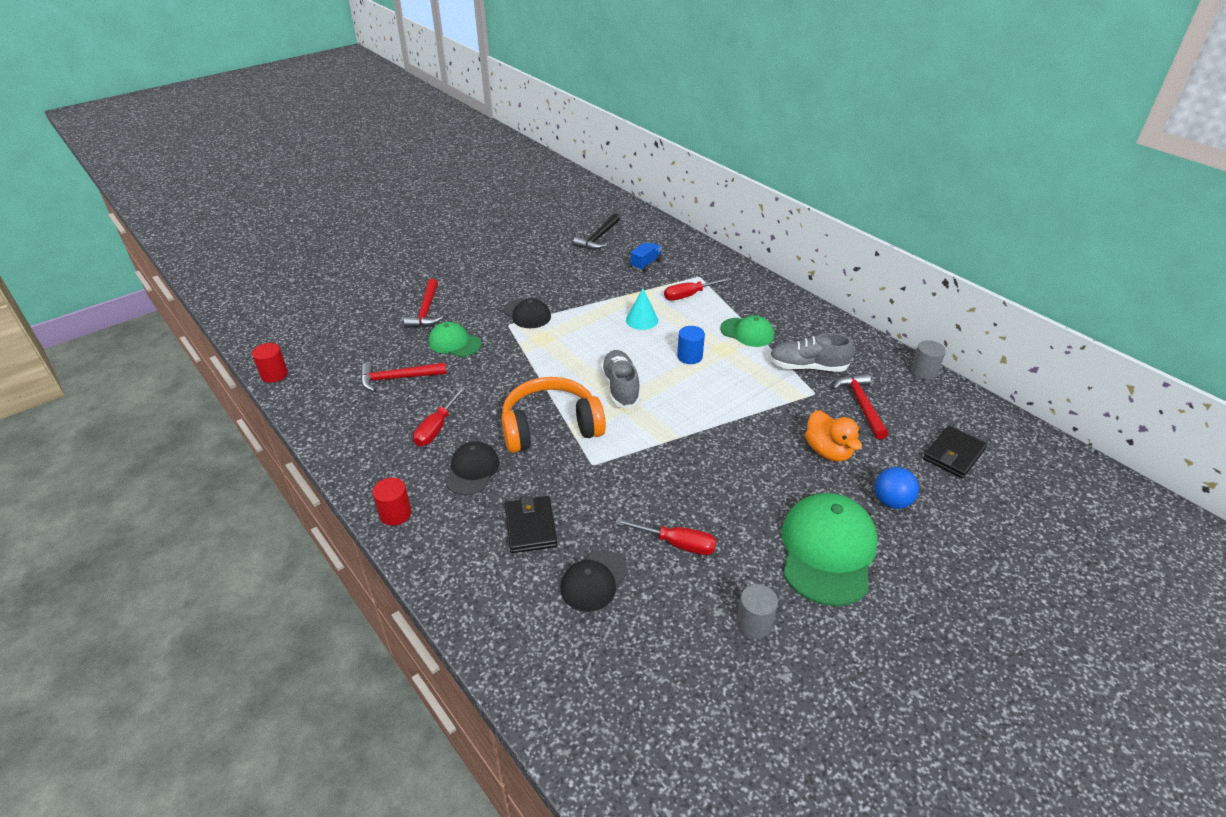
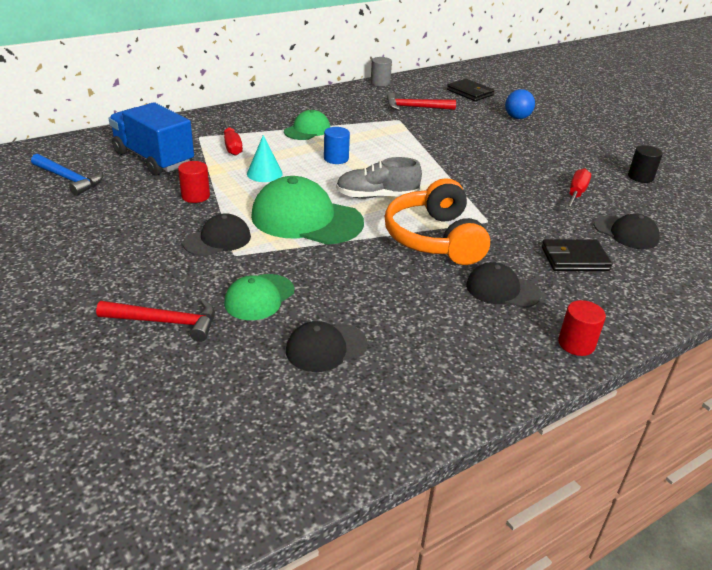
camera: 85 degrees left, 5 degrees down
red cylinder [252,343,288,383] -> red cylinder moved to [178,161,210,203]
red hammer [360,362,447,392] -> black cap [286,321,368,372]
red screwdriver [413,387,465,446] -> none
black hammer [573,213,620,250] -> blue hammer [31,154,103,196]
blue truck [631,242,662,272] -> blue truck [109,102,194,176], size x2.17
grey cylinder [736,584,778,639] -> black cylinder [628,145,663,183]
grey shoe [769,333,854,372] -> none
green cap [782,493,878,606] -> green cap moved to [251,176,364,245]
orange duck [805,410,862,462] -> none

